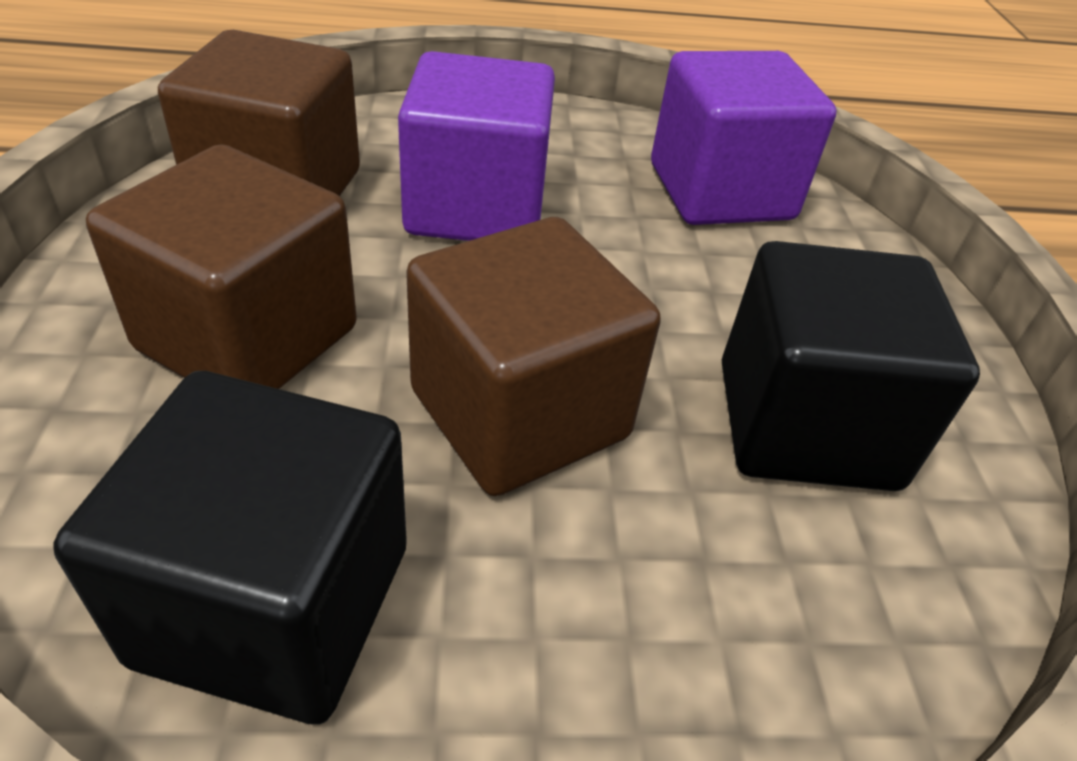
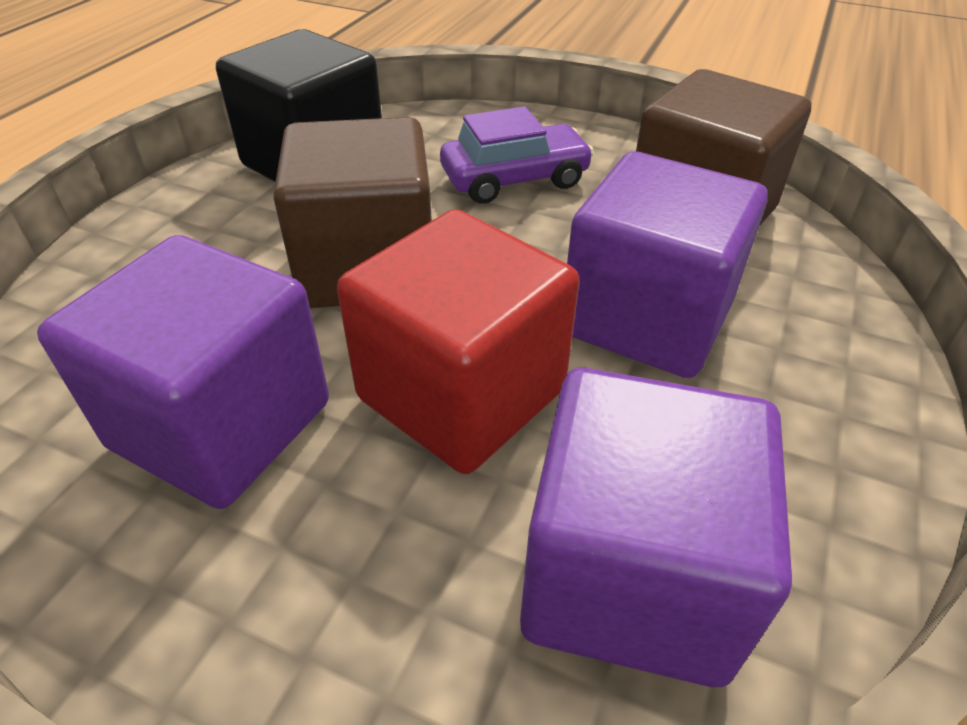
camera: 120 degrees right, 0 degrees up
brown cube [86,144,357,389] -> purple car [440,106,594,204]
black cube [722,241,980,491] -> purple cube [37,235,329,509]
none -> red cube [337,209,579,474]

